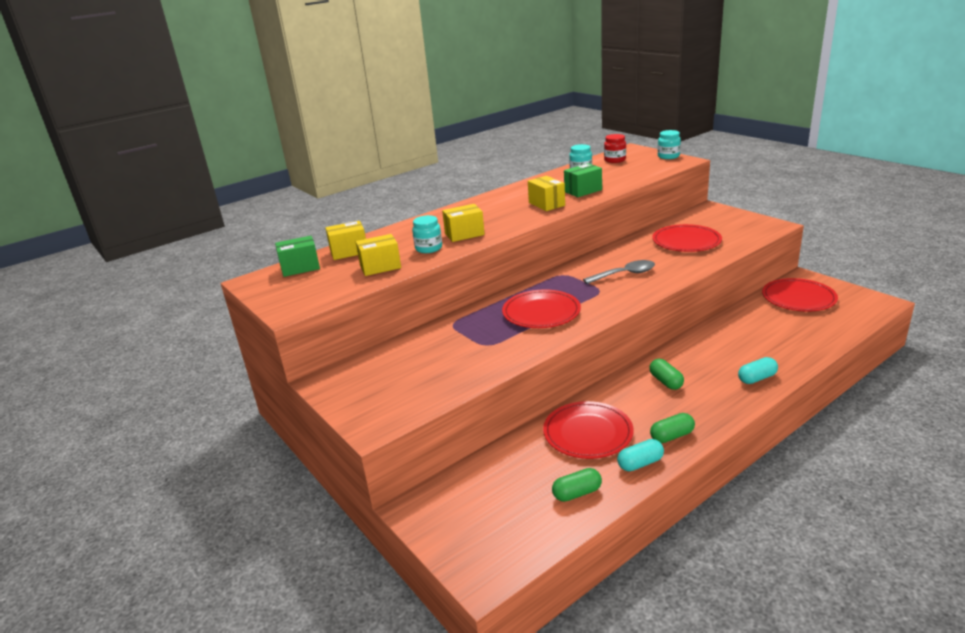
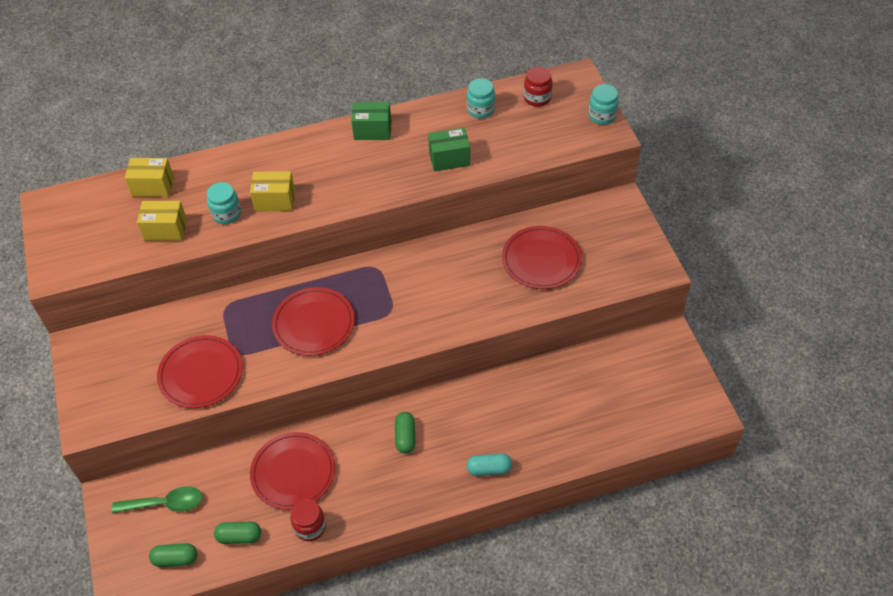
camera: 20 degrees right, 25 degrees up
green box [275,236,320,277] -> green box moved to [351,102,392,140]
yellow box [528,176,565,211] -> none
grey spoon [583,260,655,284] -> none
turquoise capsule [617,439,664,471] -> red jar [290,499,326,541]
green capsule [650,413,695,443] -> green capsule moved to [149,543,197,567]
red plate [762,278,838,312] -> red plate moved to [157,335,243,408]
none -> green spoon [112,487,202,514]

